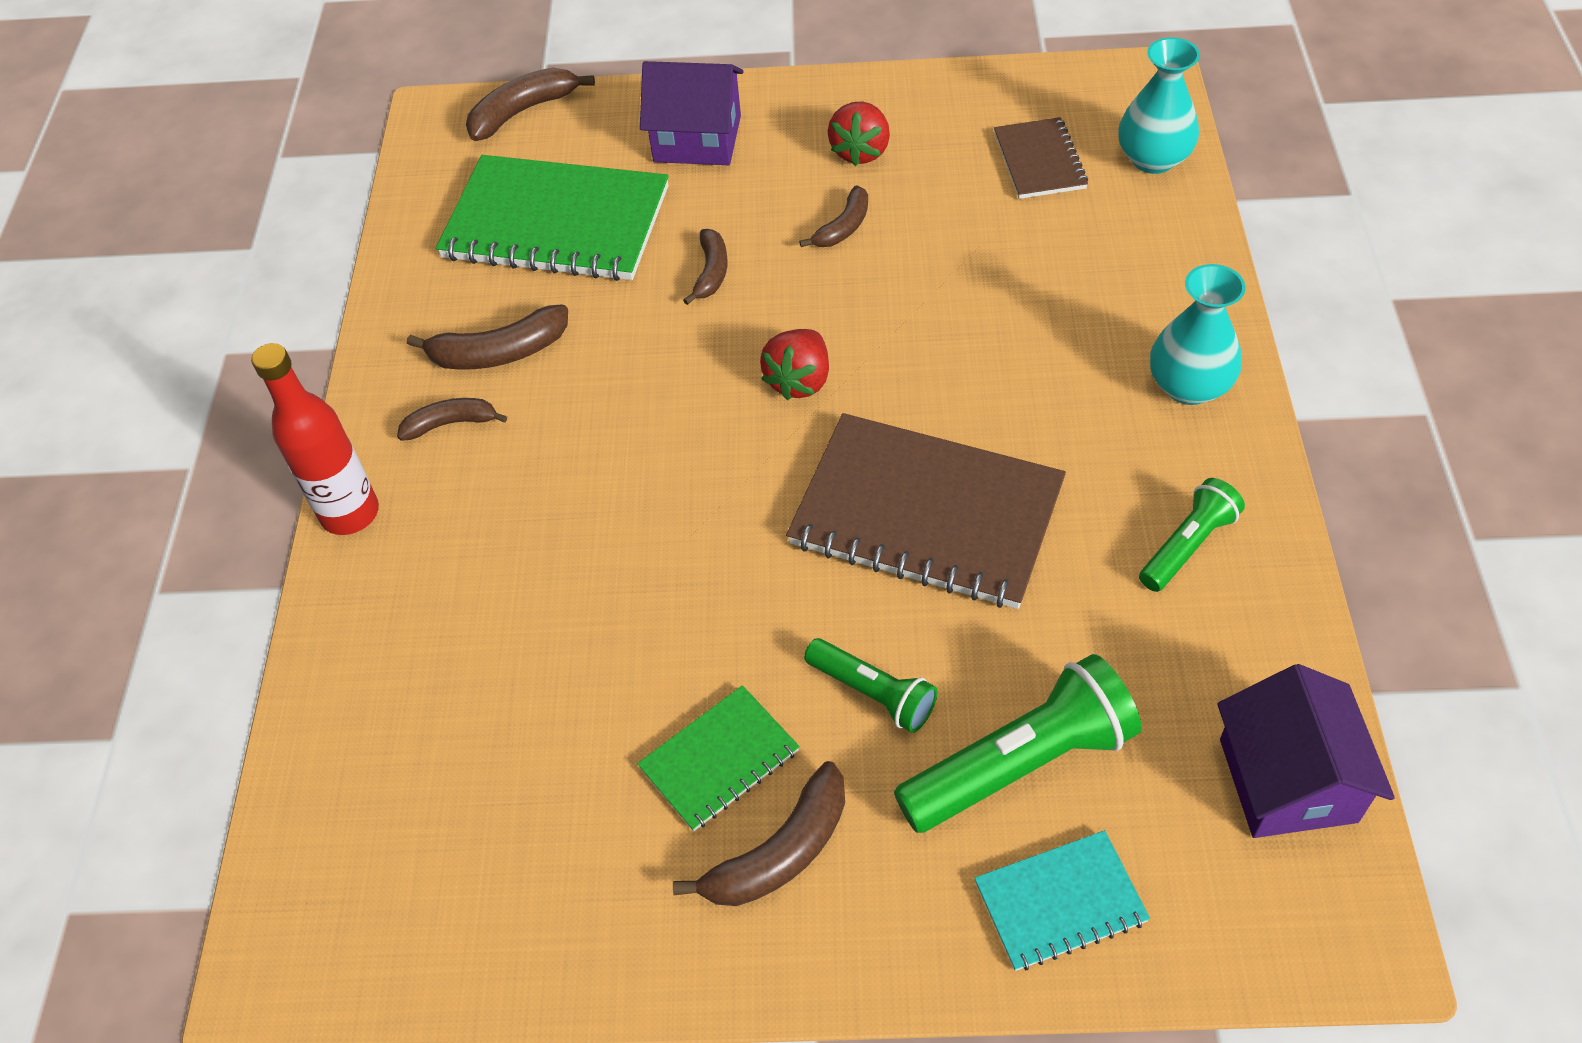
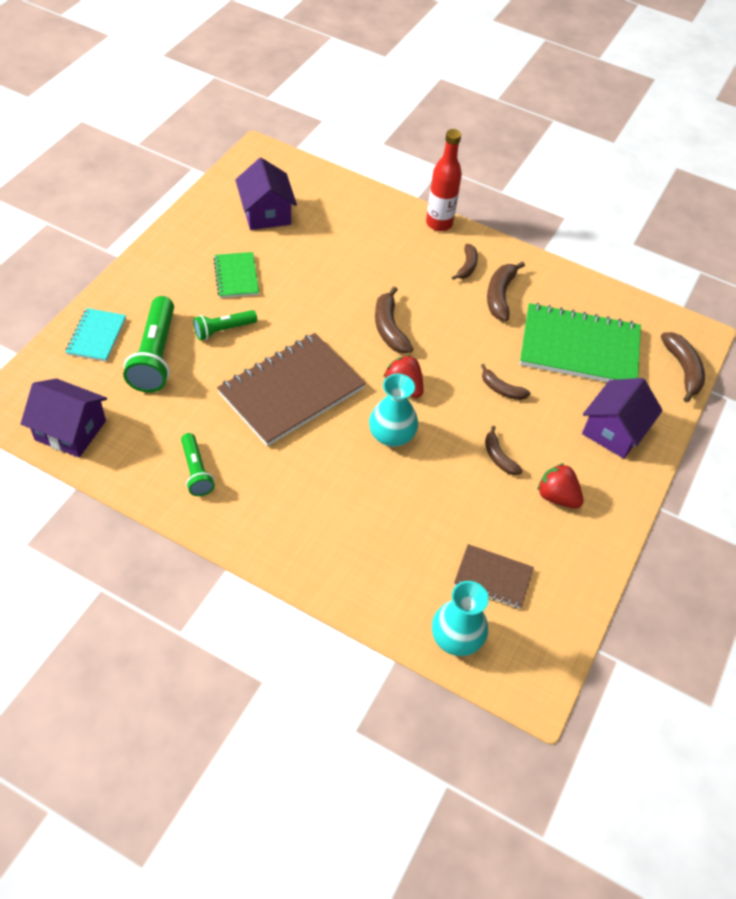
camera: 110 degrees right, 0 degrees up
green notebook [436,155,669,281] -> green notebook turned 60 degrees clockwise [520,303,641,382]
brown banana [673,761,845,906] -> brown banana moved to [375,287,413,353]
turquoise vase [1150,264,1246,405] -> turquoise vase moved to [369,374,418,447]
none -> purple house [235,158,297,230]

